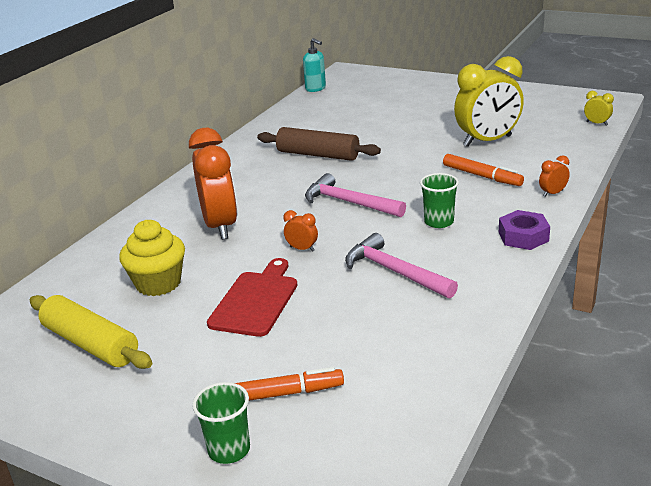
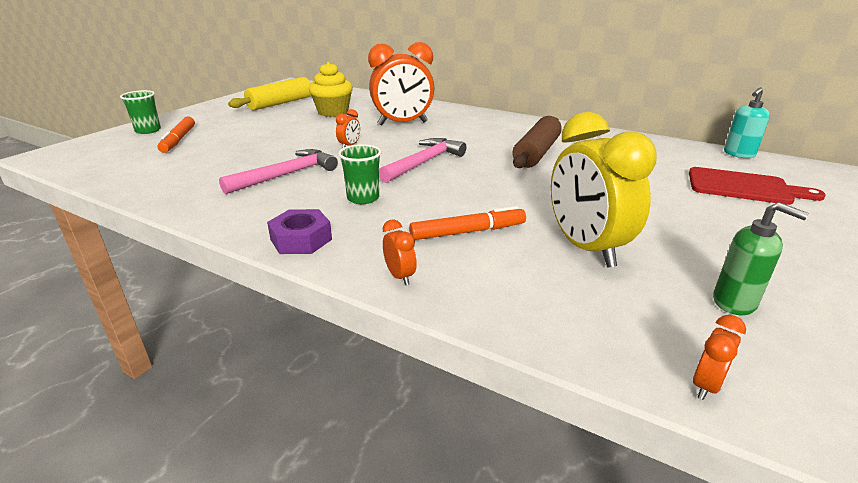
camera: 90 degrees right, 0 degrees up
red cutting board [207,258,298,337] -> red cutting board moved to [689,167,826,205]
orange marker [443,154,524,186] -> orange marker turned 150 degrees counterclockwise [409,206,526,240]
yellow clock [584,91,614,126] -> orange clock [693,315,746,400]
none -> green soap dispenser [713,202,809,315]

